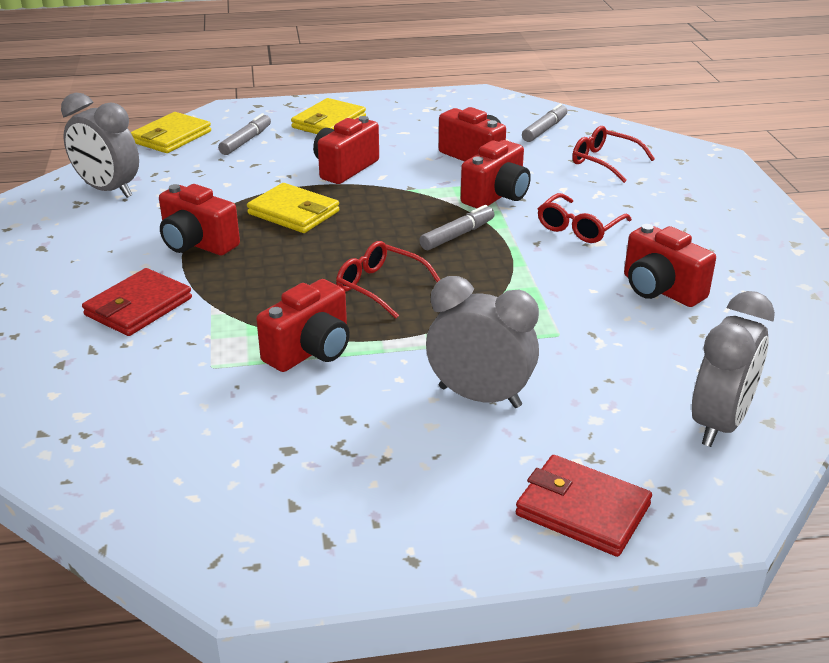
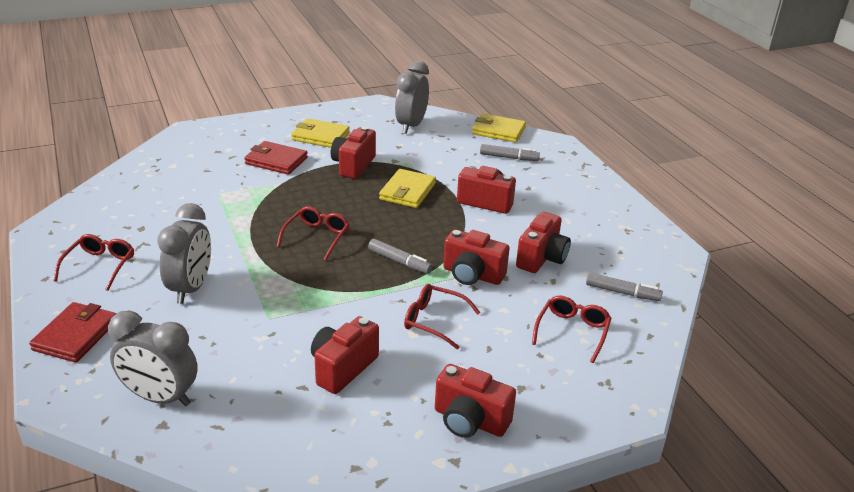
camera: 75 degrees right, 0 degrees up
red camera [256,279,350,372] -> red camera moved to [435,364,516,438]
yellow wallet [291,98,366,134] -> yellow wallet moved to [291,118,350,148]
none -> red glasses [54,234,134,291]

